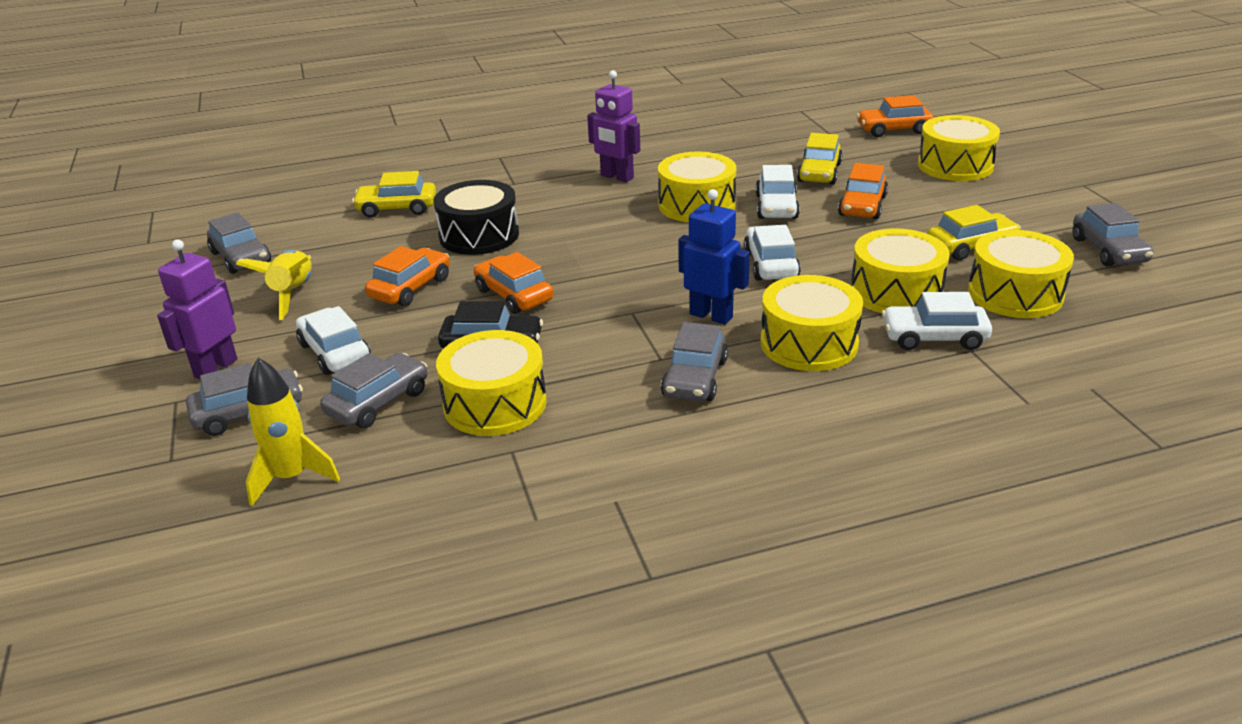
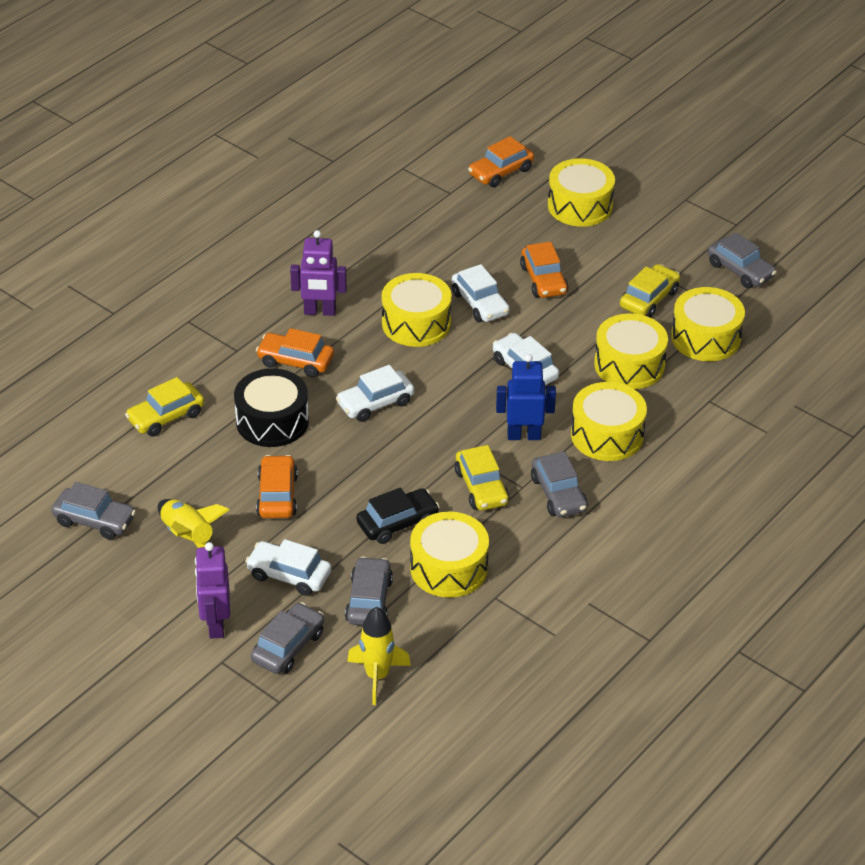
camera: 35 degrees left, 10 degrees up
orange car [474,252,554,314] -> orange car moved to [256,328,334,377]
yellow car [797,133,843,185] -> yellow car moved to [455,445,509,510]
white car [882,292,992,350] -> white car moved to [336,365,414,422]

